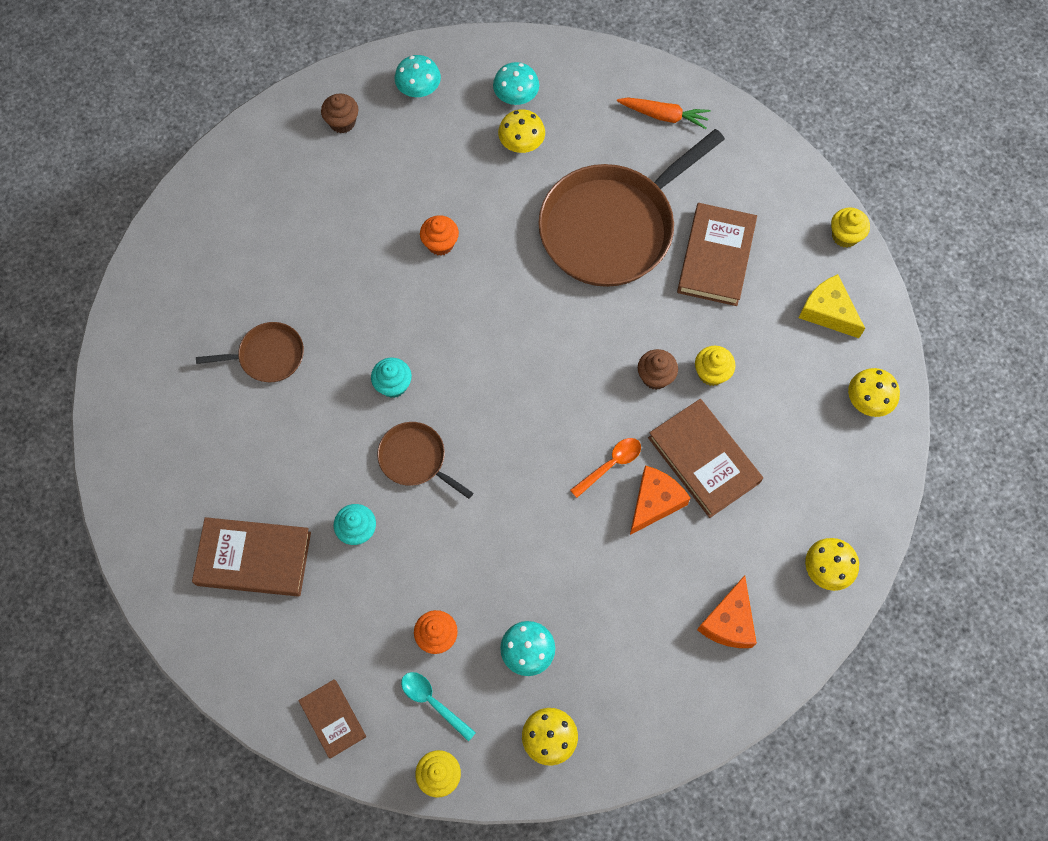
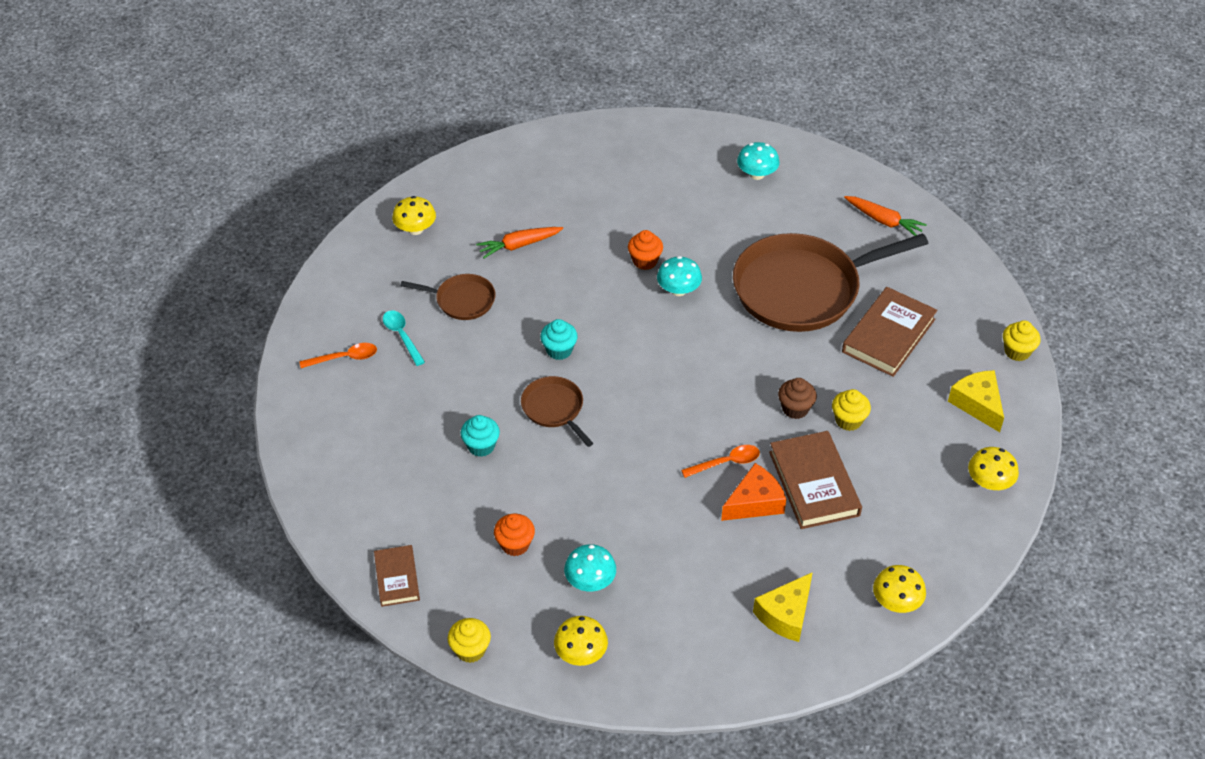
camera: 20 degrees right, 20 degrees down
brown book [192,517,311,597] -> none
brown cupcake [321,94,358,134] -> none
turquoise mushroom [395,55,441,97] -> turquoise mushroom moved to [657,256,702,296]
turquoise spoon [401,672,476,742] -> turquoise spoon moved to [383,310,425,366]
yellow mushroom [498,109,545,153] -> yellow mushroom moved to [392,196,436,235]
orange cheese [697,575,757,648] -> yellow cheese [753,572,813,642]
none -> orange spoon [299,343,377,368]
none -> orange carrot [476,227,563,259]

